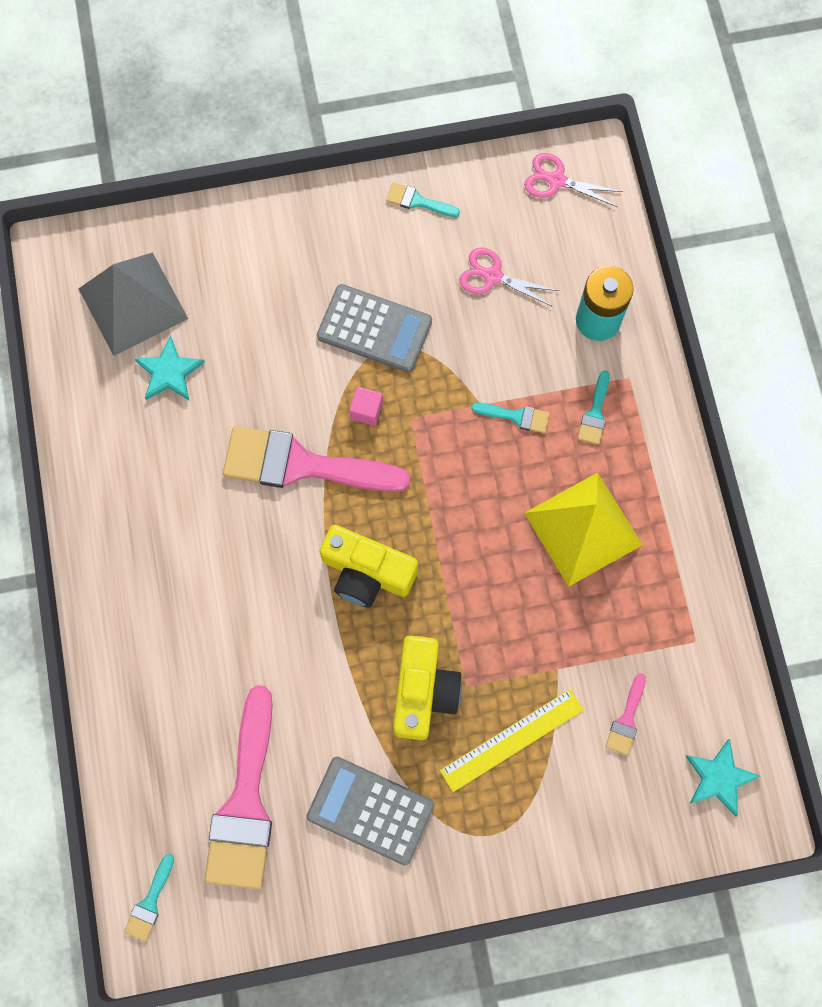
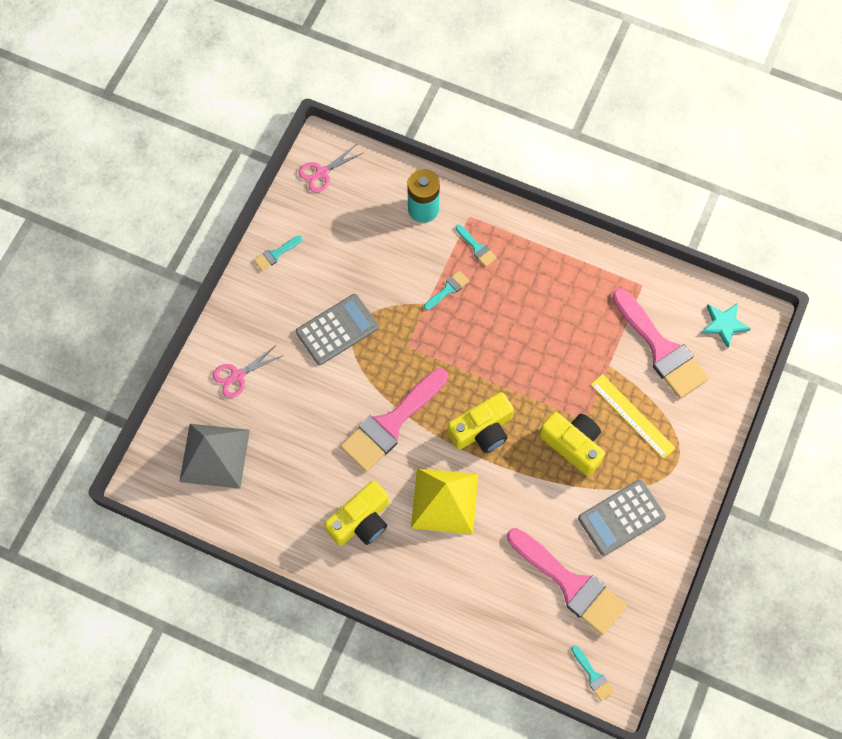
camera: 55 degrees left, 5 degrees down
turquoise star [135,336,205,400] -> none
pink cube [349,387,383,426] -> none
yellow ruler [440,689,584,792] -> yellow ruler turned 45 degrees counterclockwise [591,374,676,459]
pink scissors [459,248,559,307] -> pink scissors moved to [213,345,282,398]
yellow pyramid [524,472,643,587] -> yellow pyramid moved to [411,468,478,534]
pink brush [606,673,646,755] -> pink brush [612,288,709,398], size x2.35
none -> yellow camera [324,481,389,546]

